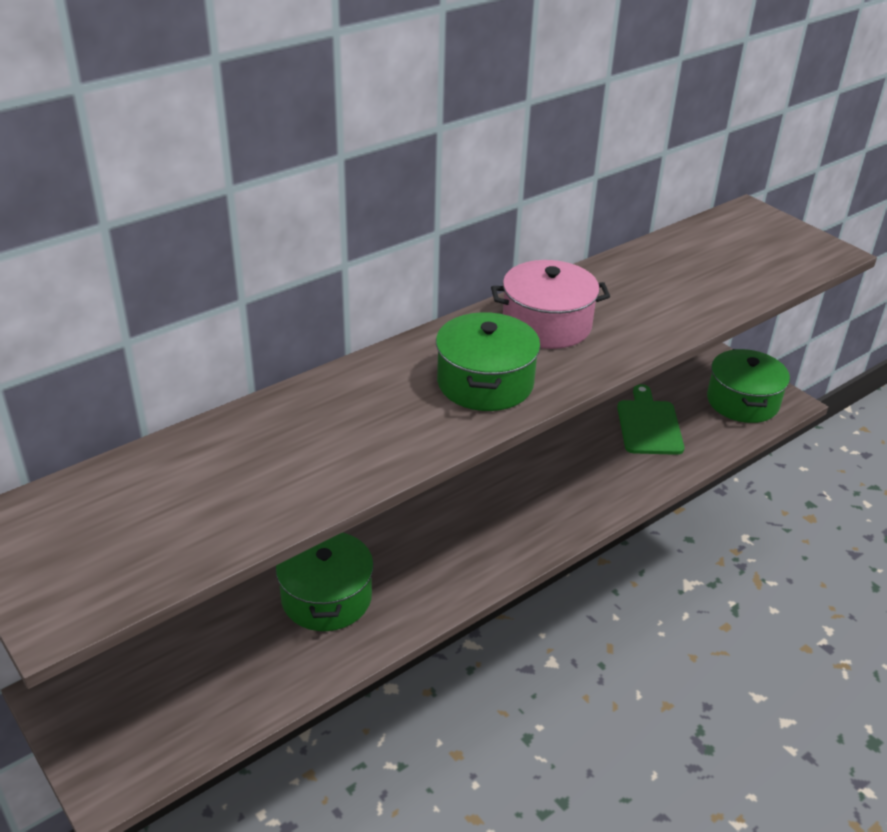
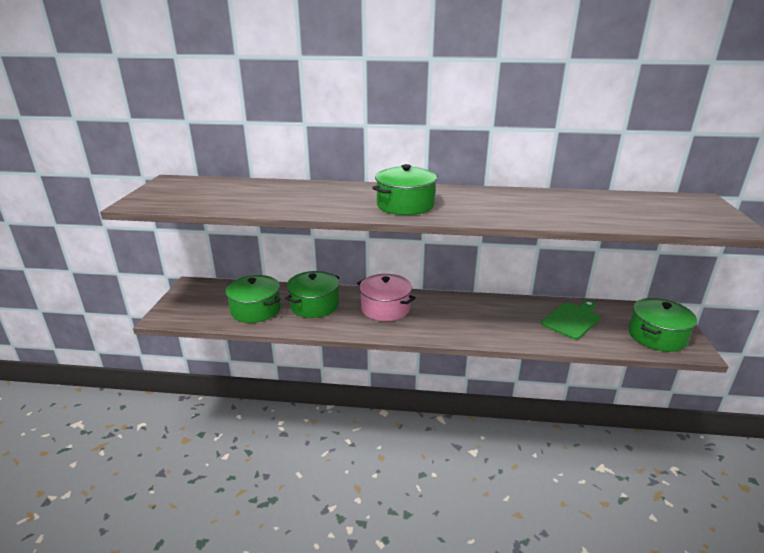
camera: 45 degrees right, 10 degrees down
pink pot [491,260,610,349] -> pink pot moved to [357,274,416,321]
none -> green pot [225,275,281,323]

